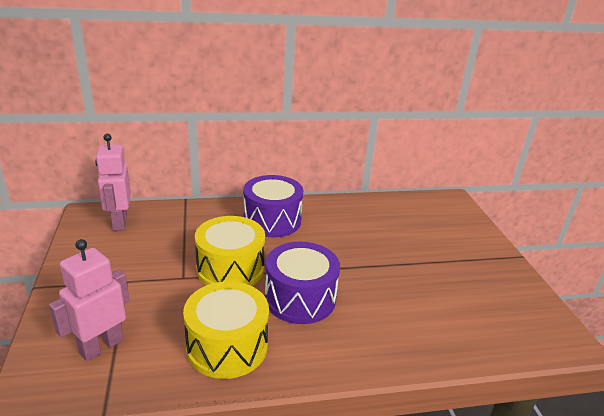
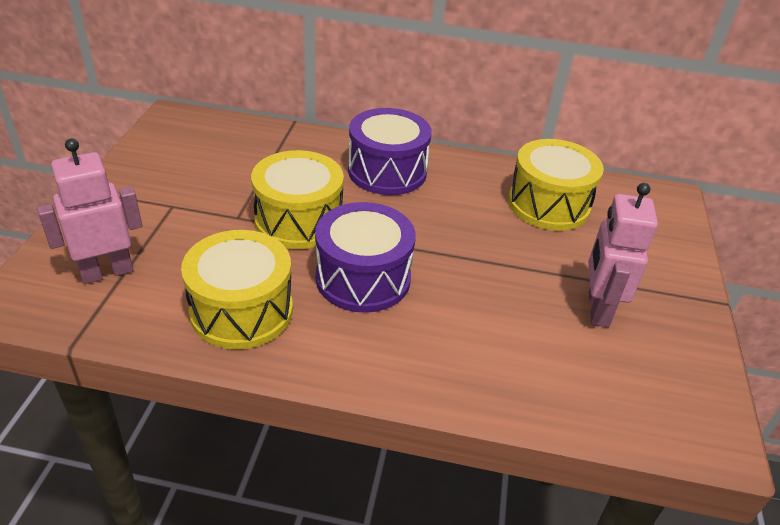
camera: 20 degrees right, 10 degrees up
pink robot [95,134,131,231] -> pink robot moved to [588,183,658,327]
none -> yellow drum [508,139,604,231]

